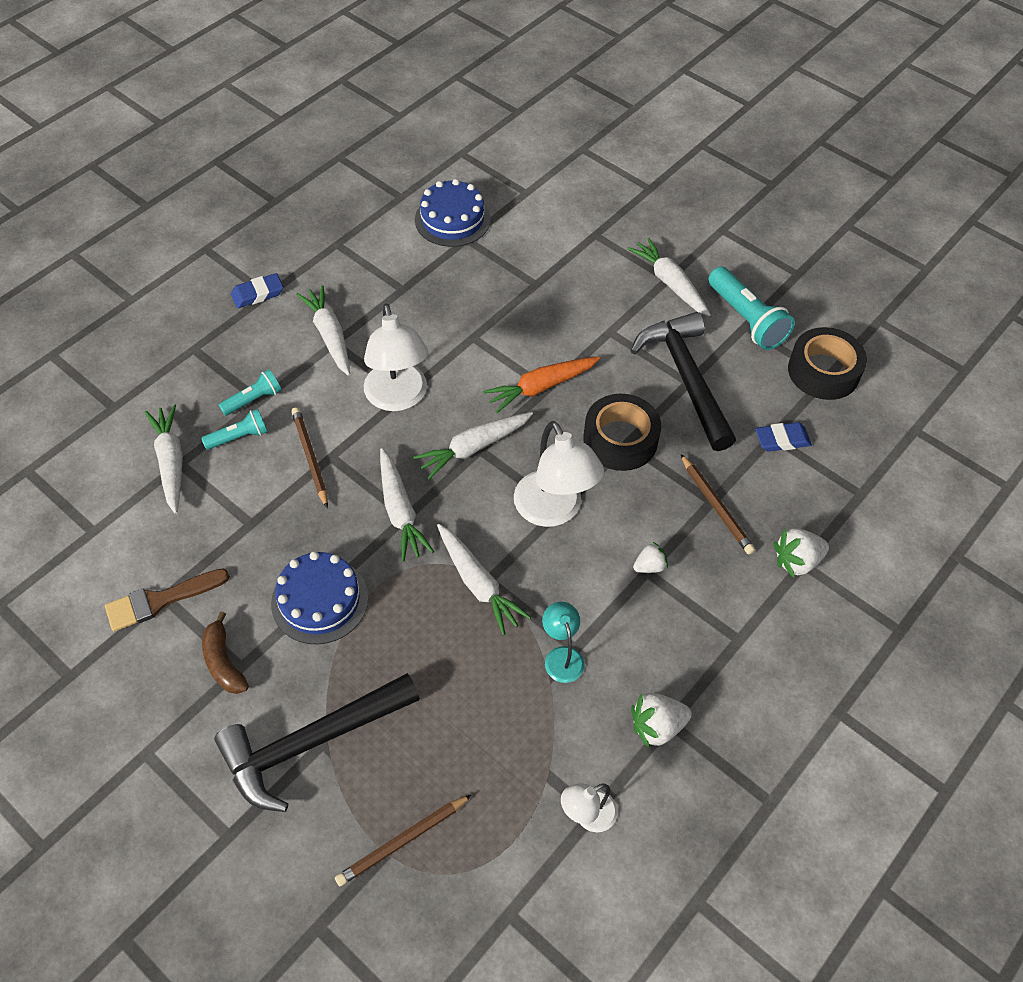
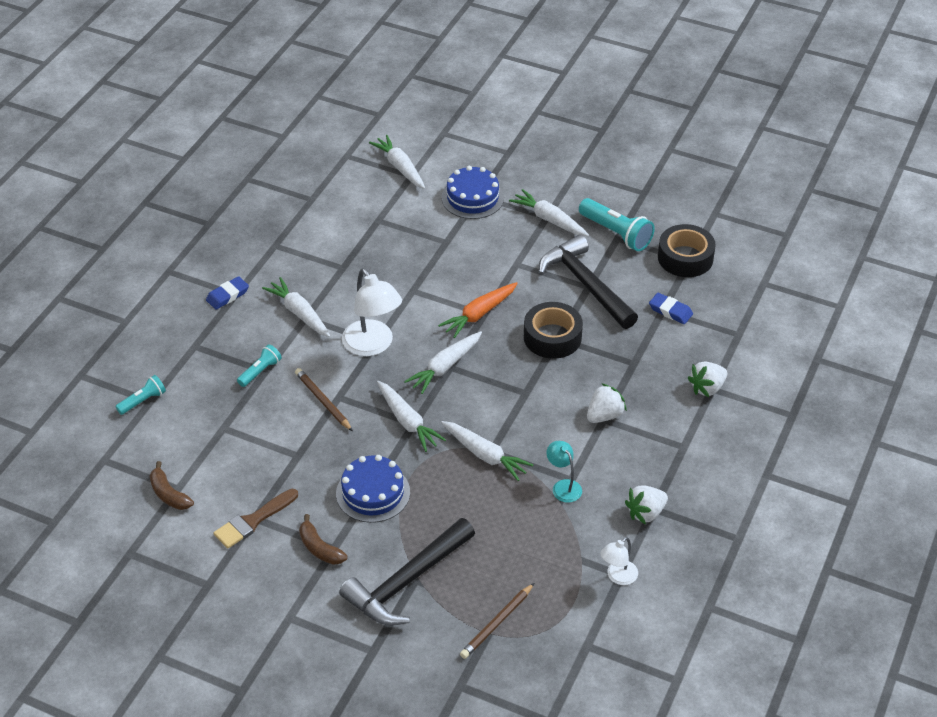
camera: 15 degrees left, 10 degrees down
white carrot [145,404,183,514] -> white carrot moved to [369,135,425,189]
turquoise flashlight [201,409,268,450] -> turquoise flashlight moved to [115,375,166,415]
blue cake [415,179,490,247] -> blue cake moved to [442,166,504,219]
white lamp [514,421,604,527] -> none
white strawberry [633,541,668,573] -> white strawberry [587,383,627,423], size x1.59
brown pencil [681,454,755,554] -> none
blue eraser [755,422,812,452] -> blue eraser turned 60 degrees clockwise [649,293,693,324]
none -> brown banana [150,461,194,510]

